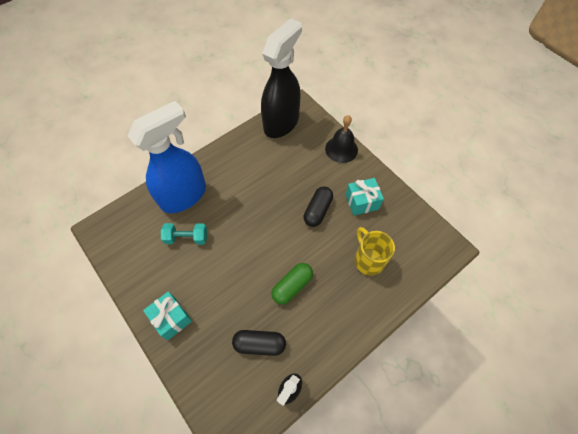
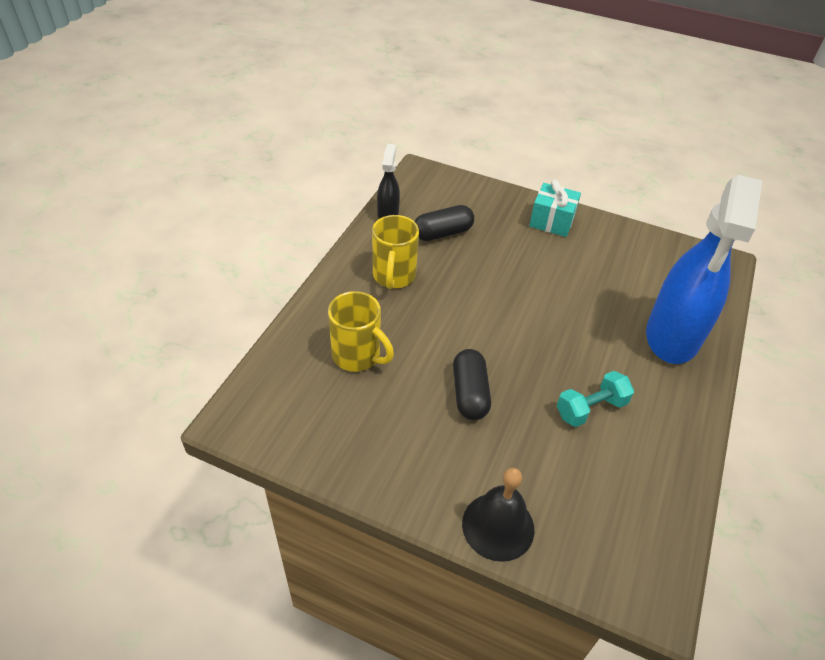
camera: 150 degrees right, 15 degrees down
turquoise dumbbell [161,223,207,245] -> turquoise dumbbell moved to [557,371,634,427]
black spray bottle [261,18,302,138] -> none
green capsule [271,263,313,305] -> none
turquoise gift [346,178,384,216] -> none
none -> yellow mug [372,215,419,289]

